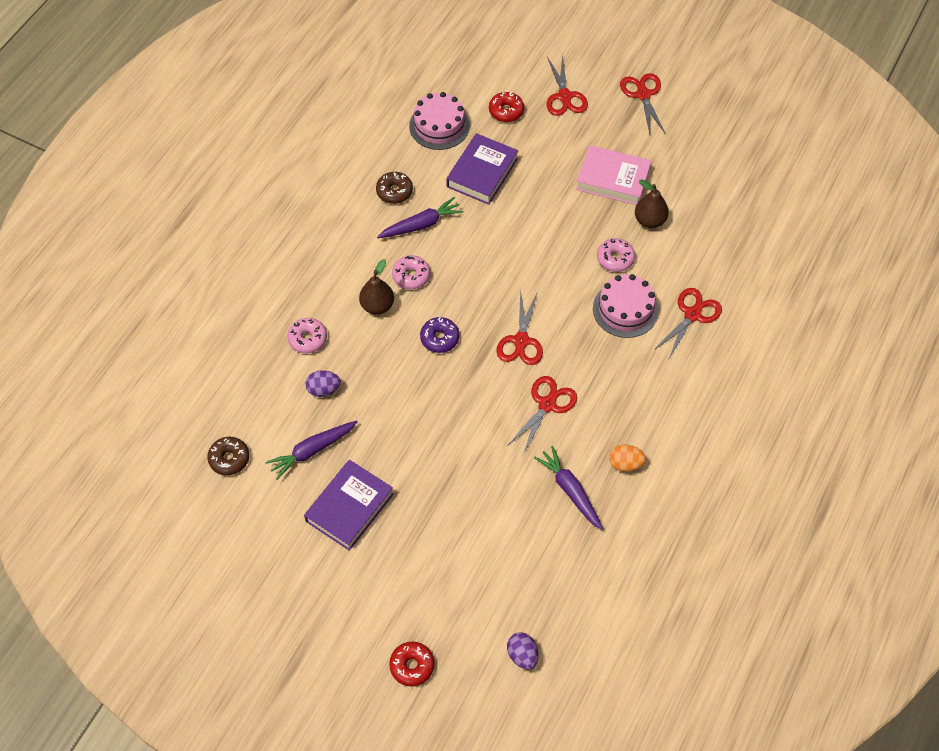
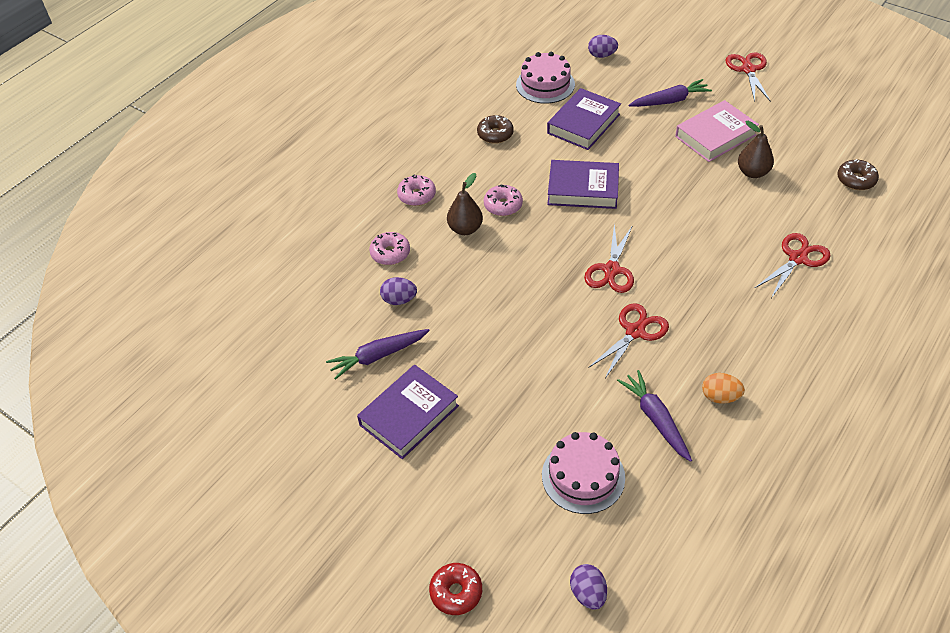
camera: 10 degrees right, 10 degrees down
brown donut [207,437,249,475] -> brown donut moved to [837,159,879,190]
purple carrot [377,197,464,238] -> purple carrot moved to [629,79,712,107]
purple donut [420,317,459,353] -> none
red donut [489,92,524,122] -> none
red scissors [546,55,588,116] -> none
pink book [576,145,651,205] -> pink book turned 60 degrees counterclockwise [675,100,759,162]
pink cake [593,274,659,338] -> pink cake moved to [542,432,625,514]
pink donut [597,238,635,272] -> pink donut moved to [397,175,436,206]
none -> purple book [547,160,619,209]
none -> purple egg [588,35,618,58]

